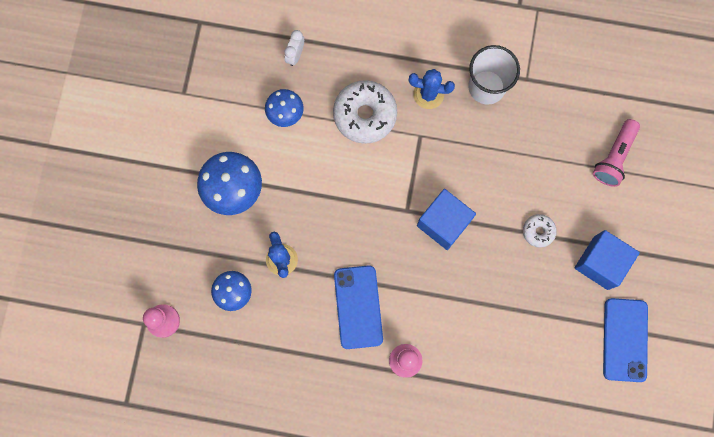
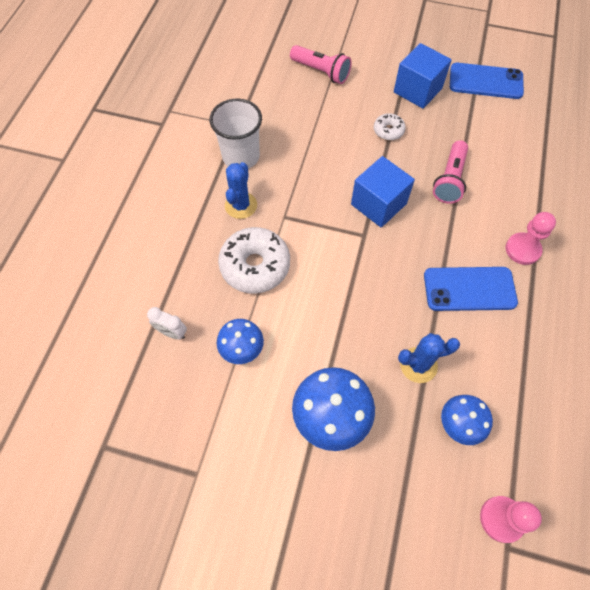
camera: 85 degrees left, 15 degrees down
none -> pink flashlight [433,140,468,204]

